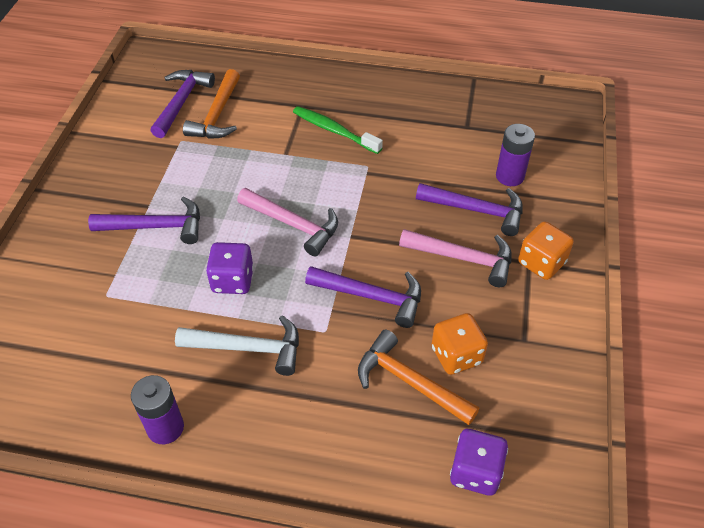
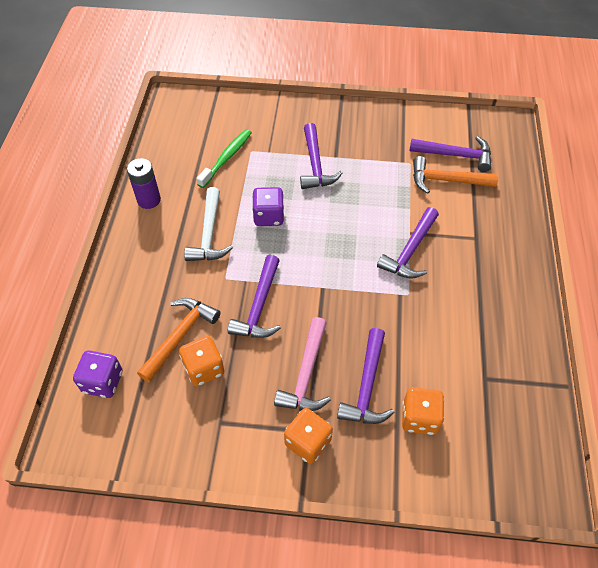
camera: 85 degrees right, 5 degrees up
pink hammer [237,188,338,256] -> none
green toothbrush [293,106,383,154] -> green toothbrush moved to [196,129,252,188]
purple battery [496,124,535,186] -> orange dice [402,387,444,435]
none -> purple hammer [377,207,439,279]

